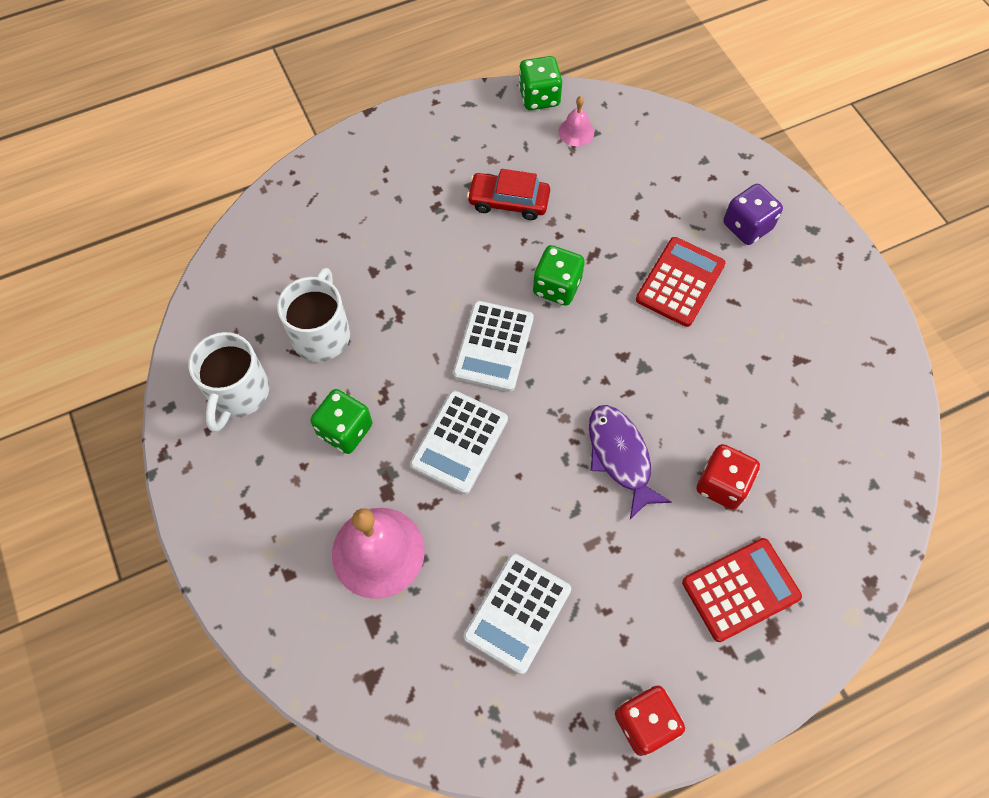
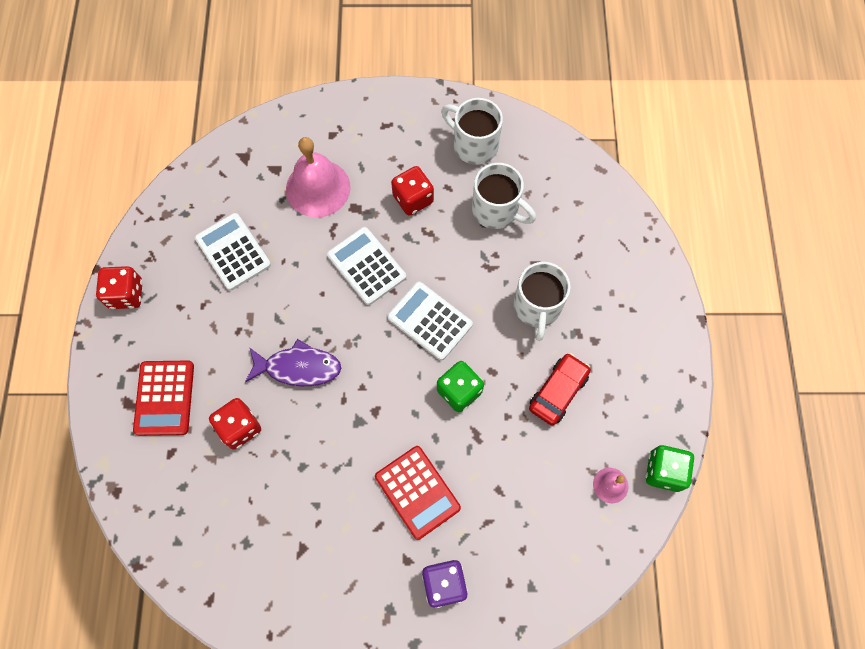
camera: 115 degrees right, 5 degrees up
green dice [310,389,372,454] -> red dice [391,166,434,216]
none -> white mug [514,262,571,341]

